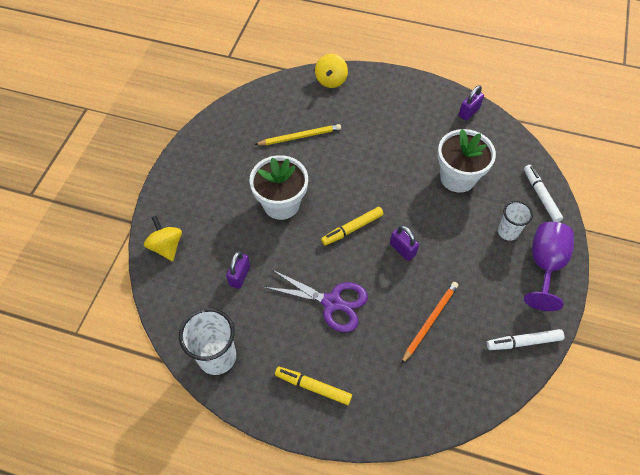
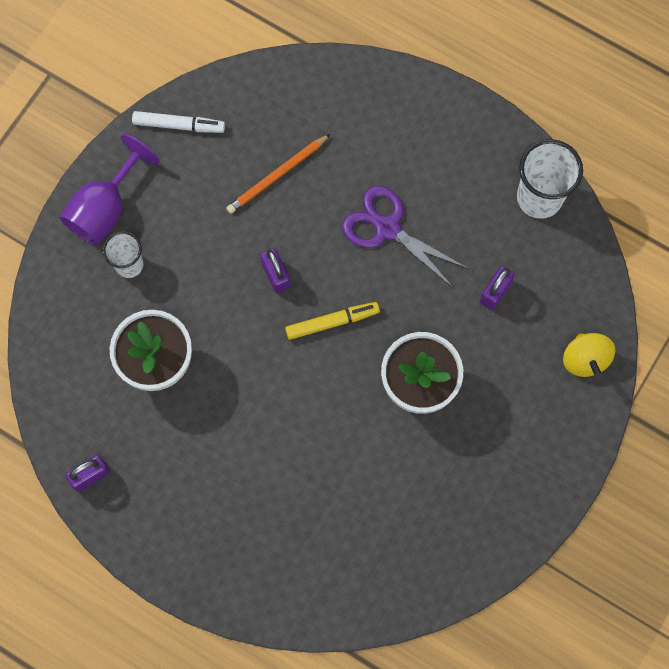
camera: 165 degrees left, 15 degrees up
yellow pencil [254,124,341,145] -> none
yellow marker [275,367,352,405] -> none
yellow spinning top [315,54,348,88] -> none
white marker [524,165,563,222] -> none

